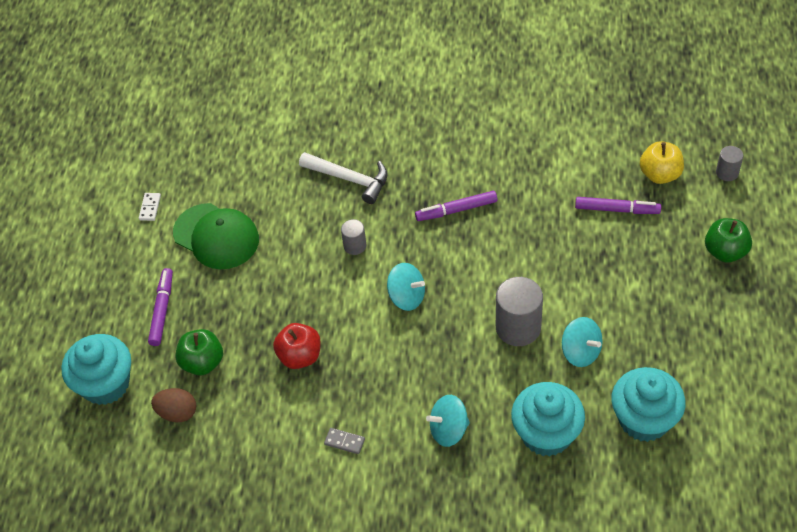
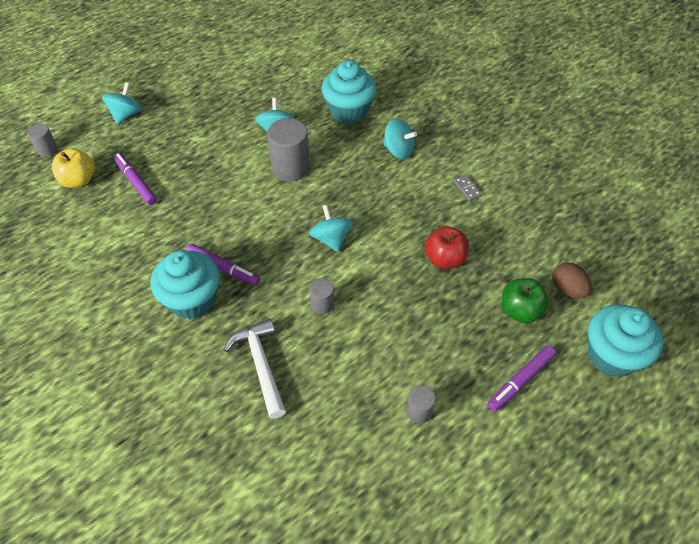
camera: 140 degrees left, 0 degrees up
white domino [139,193,161,221] -> none
green cap [173,203,259,269] -> grey cylinder [406,385,436,423]
turquoise cupcake [611,367,686,442] -> turquoise cupcake moved to [151,250,220,319]
green apple [705,218,752,263] -> turquoise spinning top [102,83,142,124]

